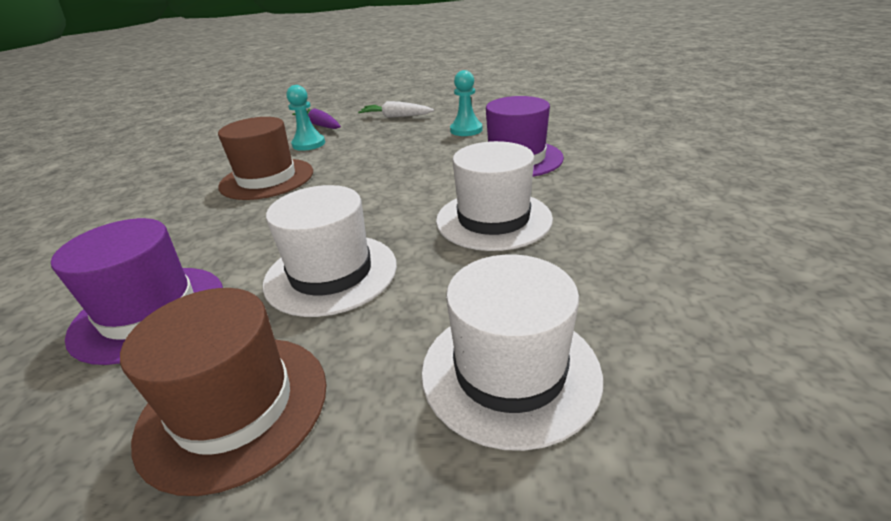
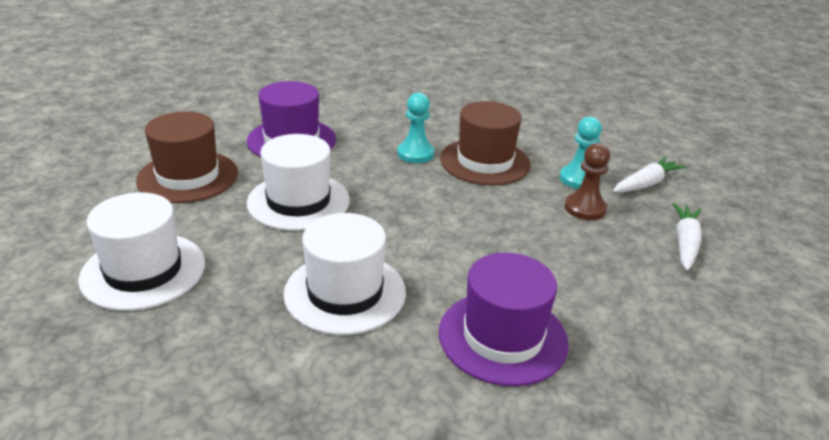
camera: 90 degrees right, 0 degrees up
purple carrot [292,108,341,129] -> white carrot [613,157,686,193]
turquoise pawn [450,70,482,136] -> turquoise pawn moved to [397,93,434,163]
none -> brown pawn [565,143,610,220]

